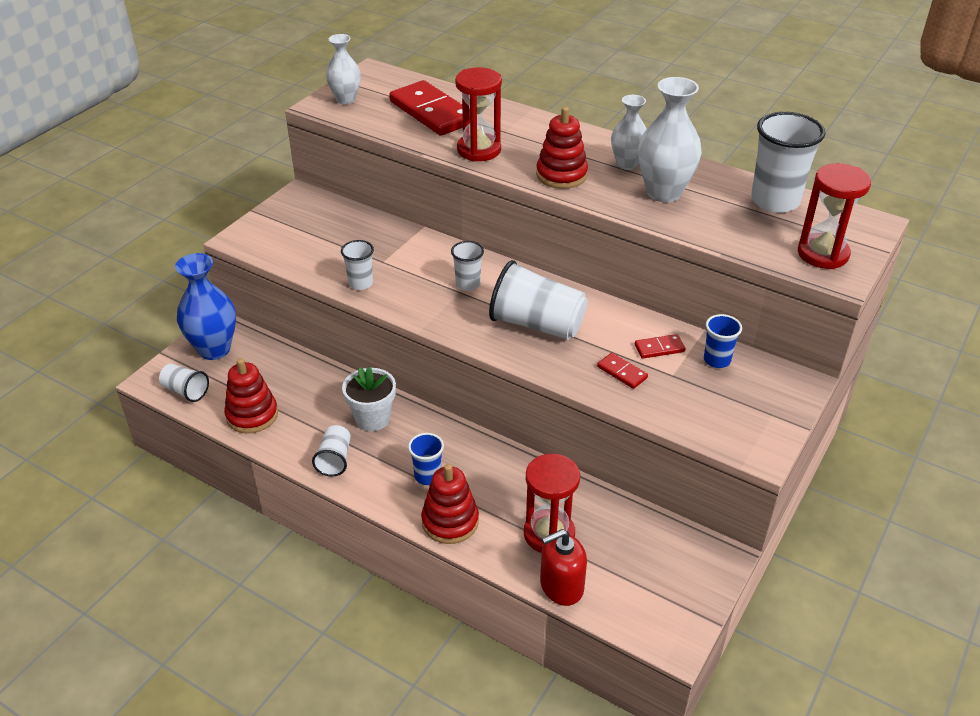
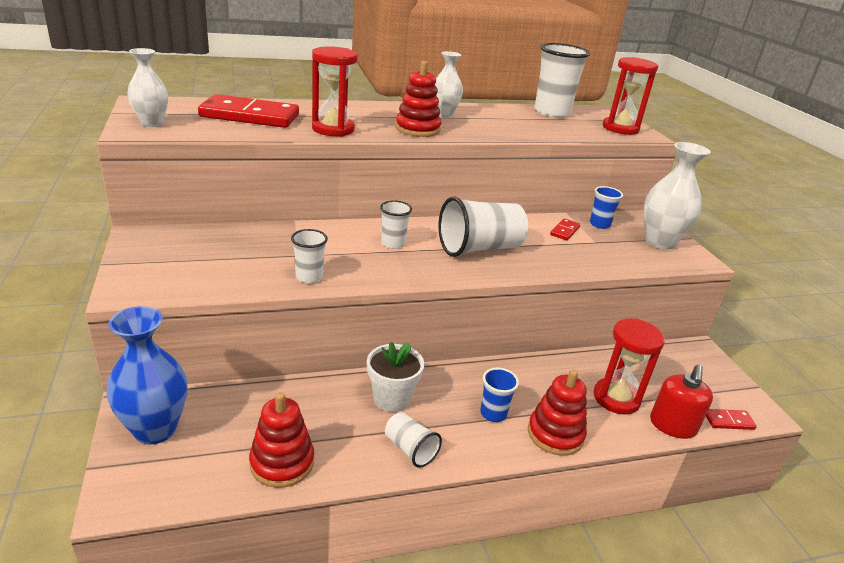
camera: 50 degrees left, 10 degrees down
white cup [159,363,209,402] -> none
red domino [597,353,648,389] -> red domino moved to [706,409,757,430]
white vase [638,77,702,202] -> white vase moved to [644,142,711,249]

